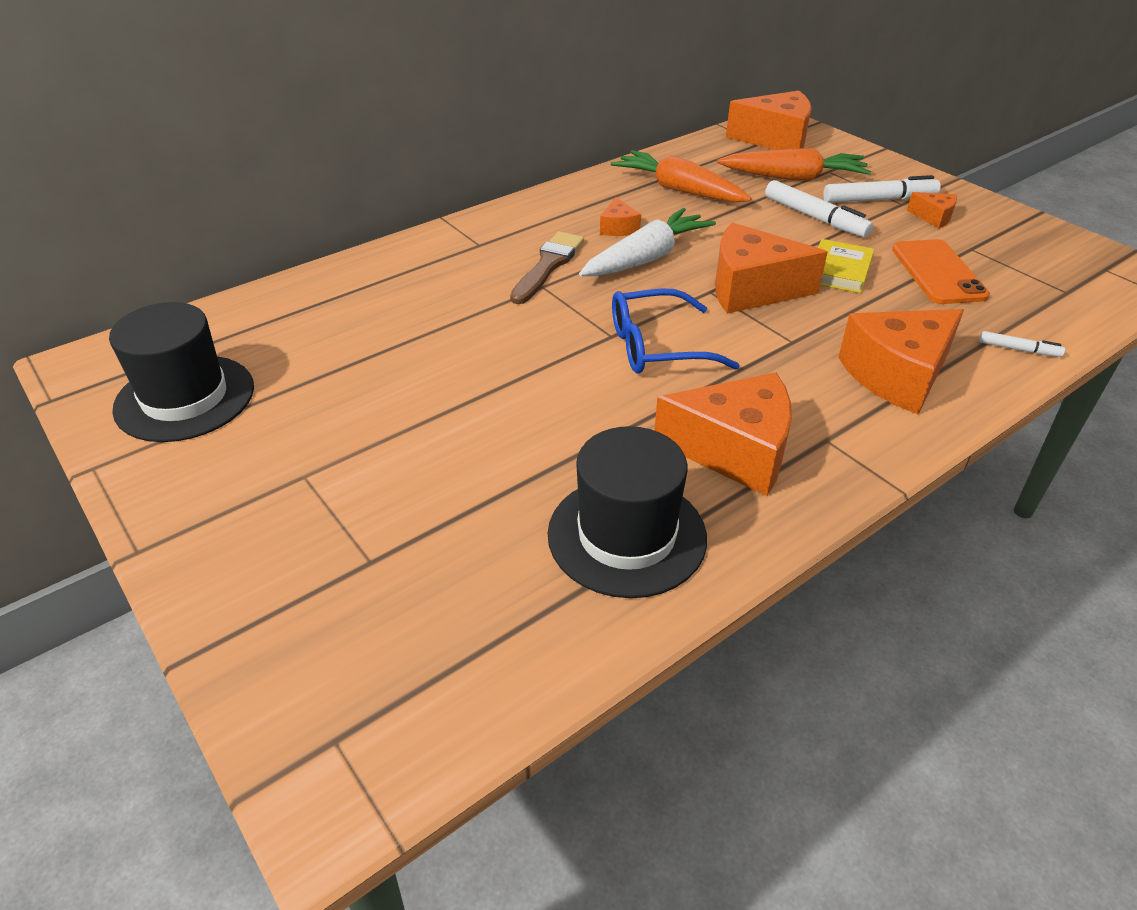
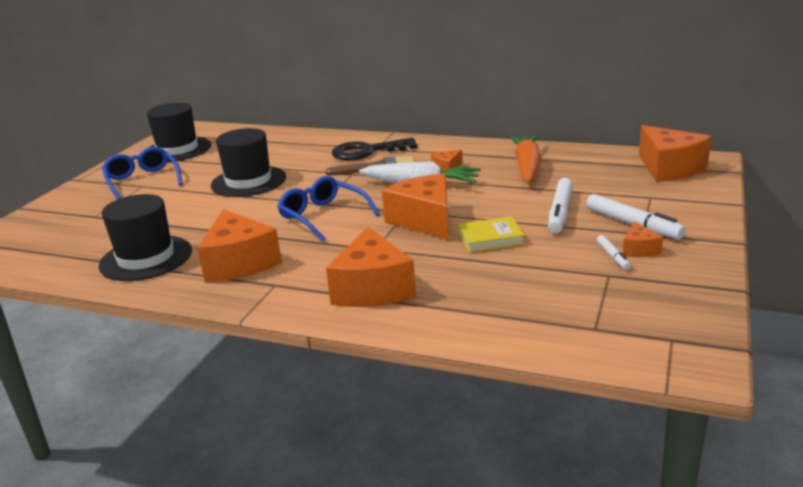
camera: 60 degrees right, 15 degrees down
orange carrot [717,148,871,181] -> none
orange cheese [838,309,964,414] -> orange cheese turned 120 degrees counterclockwise [326,227,416,307]
orange phone [892,239,990,304] -> none
white marker [979,331,1065,357] -> white marker moved to [597,235,631,270]
none -> blue glasses [102,146,183,200]
none -> black hat [211,128,286,197]
none -> black key [332,138,417,160]

